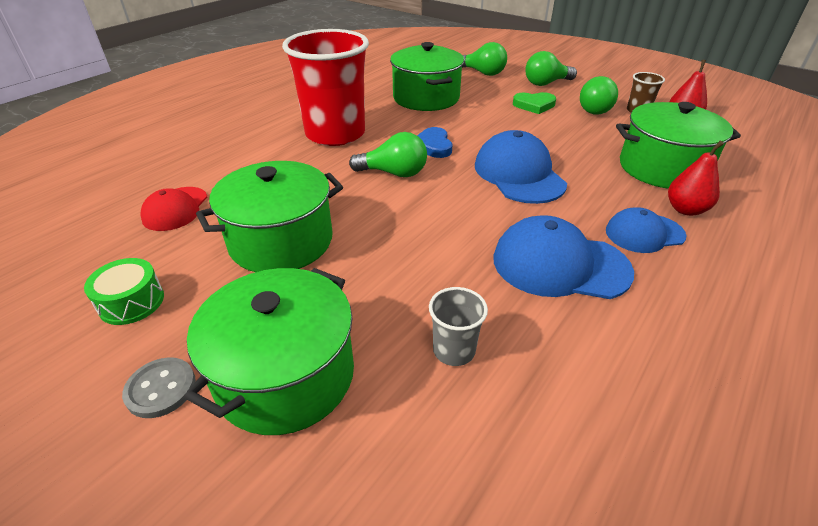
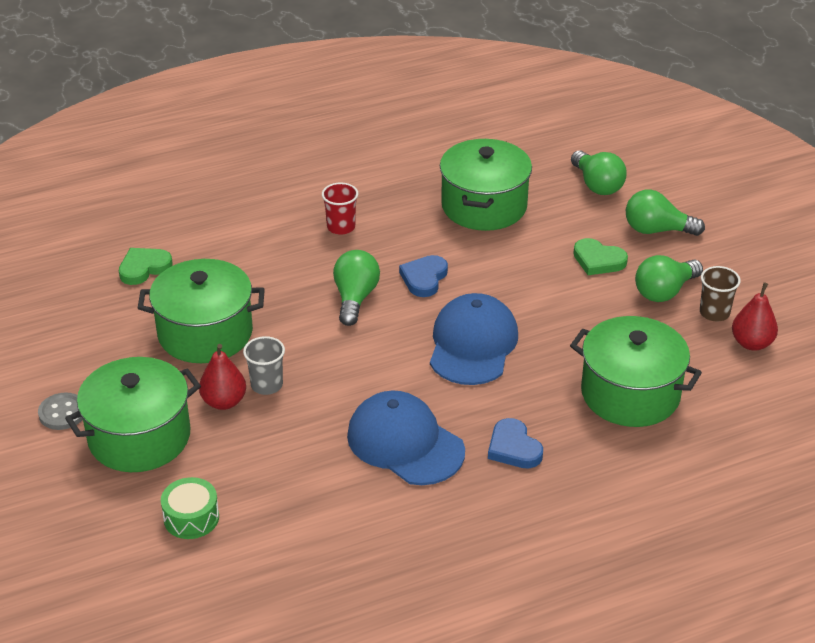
camera: 30 degrees right, 0 degrees up
green drum [84,258,164,325] -> green drum moved to [161,477,219,539]
red cap [140,187,207,231] -> green heart [119,248,173,285]
red cup [282,29,369,146] -> red cup [322,183,358,235], size x0.41
green light bulb [349,132,427,177] -> green light bulb turned 120 degrees counterclockwise [333,250,380,326]
grey cup [429,287,488,366] -> grey cup moved to [243,336,285,395]
blue cap [606,207,687,253] -> blue heart [488,418,543,468]
red pear [668,141,724,216] -> red pear moved to [199,344,246,410]

